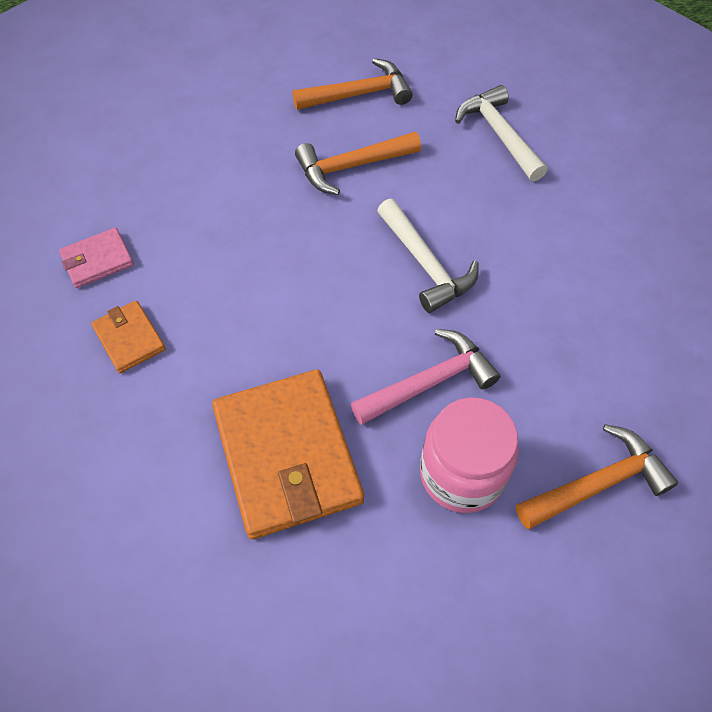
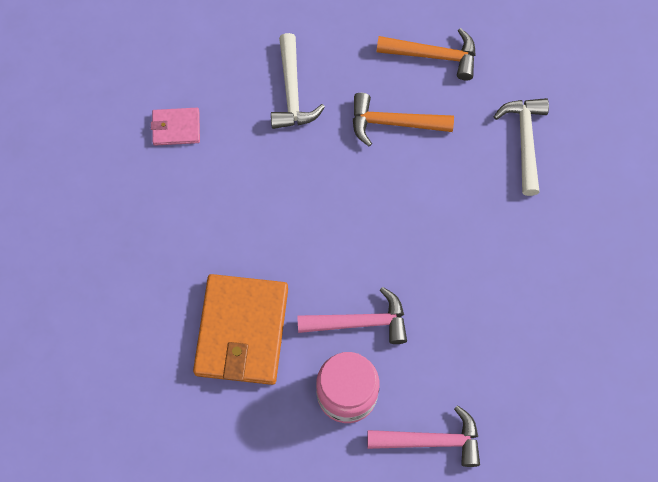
camera: 25 degrees right, 10 degrees up
orange wallet [91,300,166,373] -> none
white hammer [377,199,479,313] -> white hammer moved to [271,33,325,129]
orange hammer [516,424,678,529] -> pink hammer [367,405,480,467]

